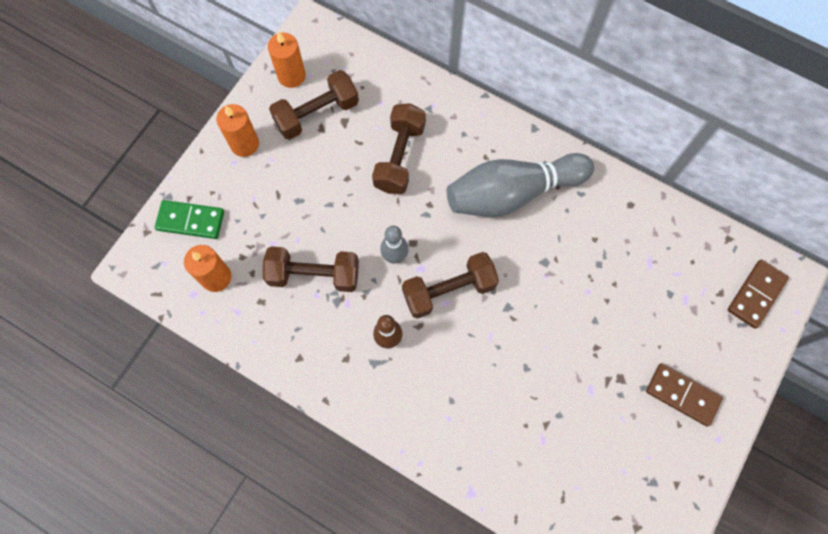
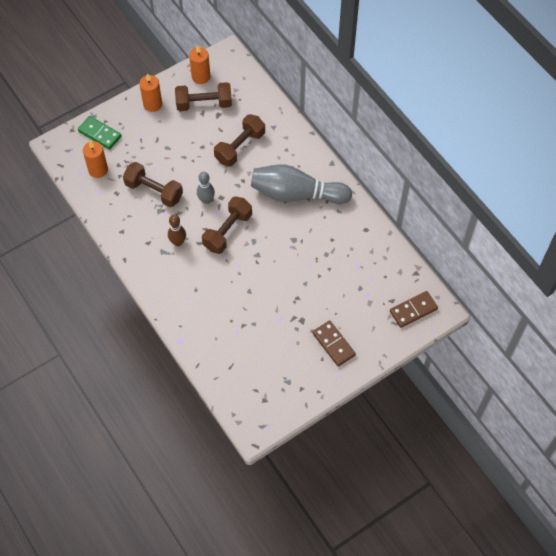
camera: 25 degrees right, 10 degrees down
brown dumbbell [402,252,499,319] -> brown dumbbell turned 60 degrees counterclockwise [202,196,252,254]

